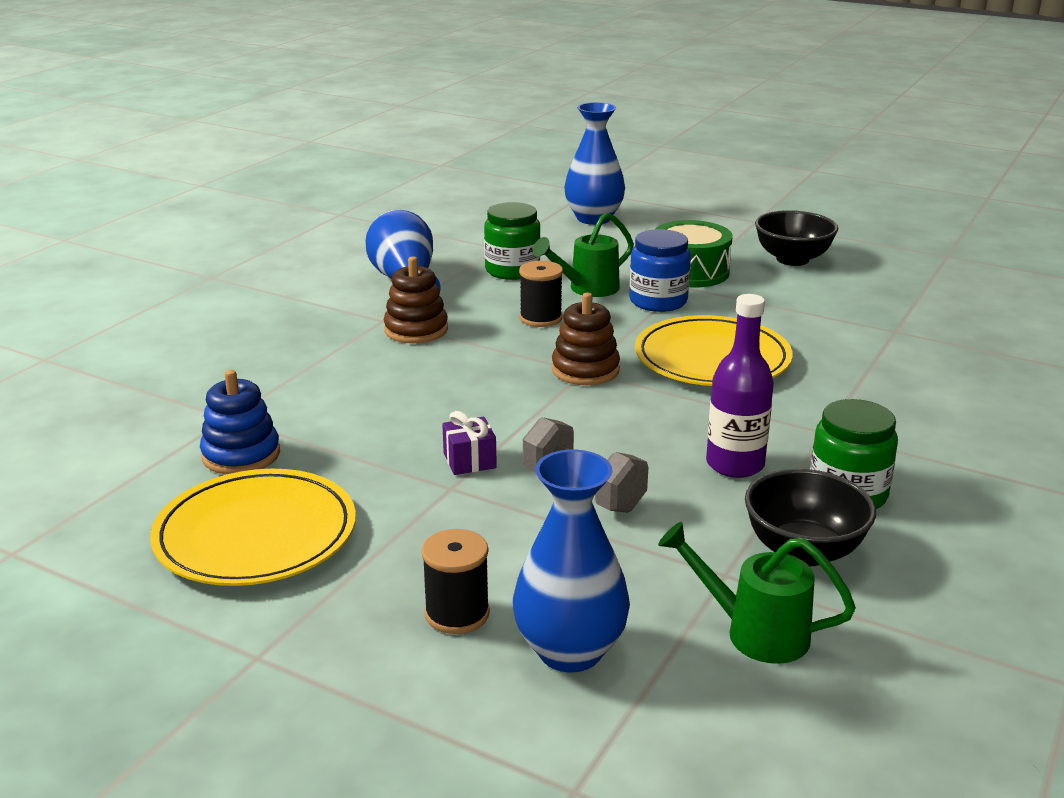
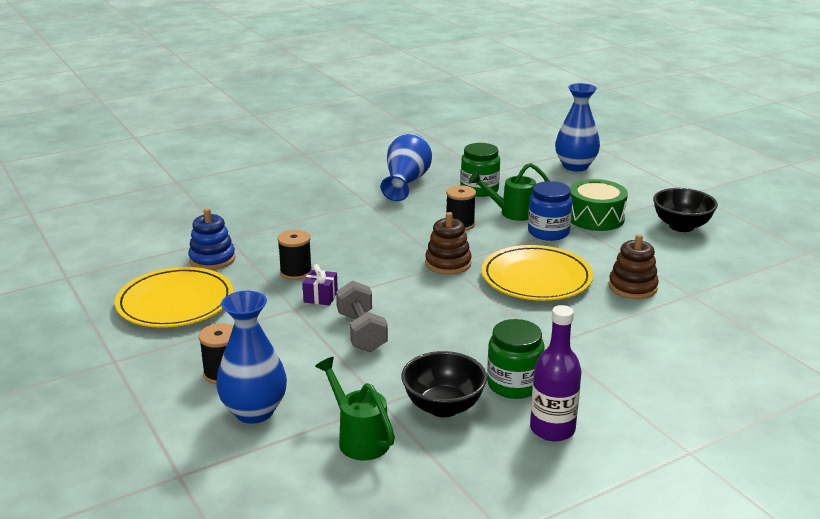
camera: 30 degrees right, 0 degrees up
brown stacking toy [384,256,448,343] -> brown stacking toy moved to [609,234,659,299]
purple bottle [706,294,774,478] -> purple bottle moved to [530,305,582,442]
none -> black spool [278,230,312,280]

